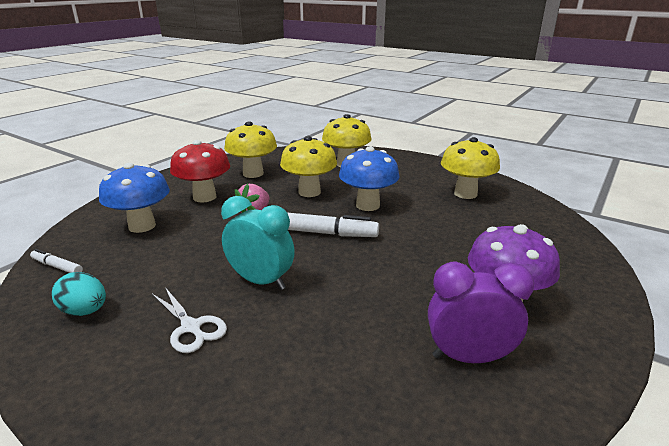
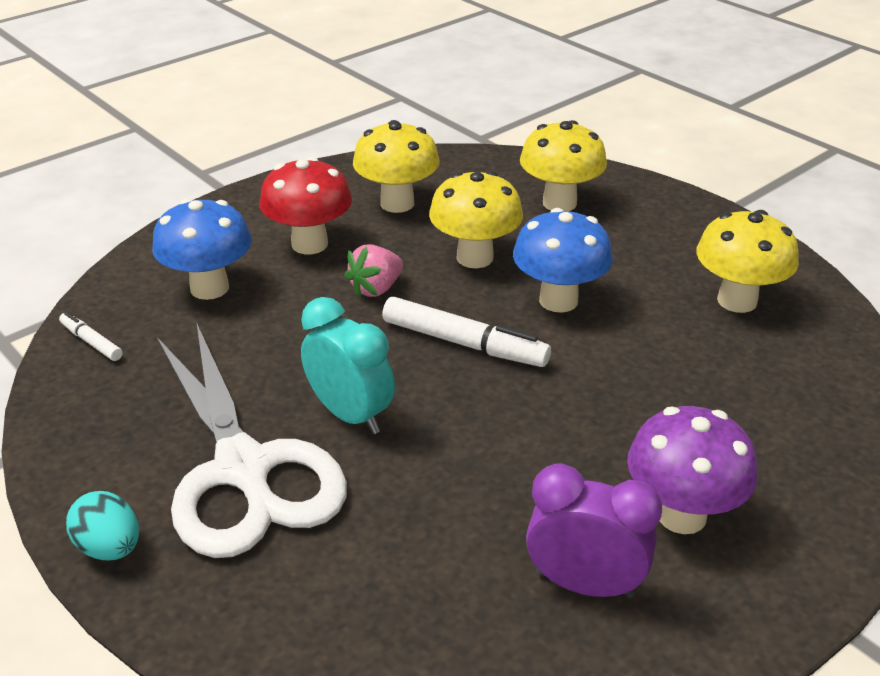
camera: 15 degrees right, 10 degrees up
turquoise egg [52,272,106,316] -> turquoise egg moved to [66,491,139,560]
white scissors [152,287,227,353] -> white scissors [157,322,347,558], size x2.36

